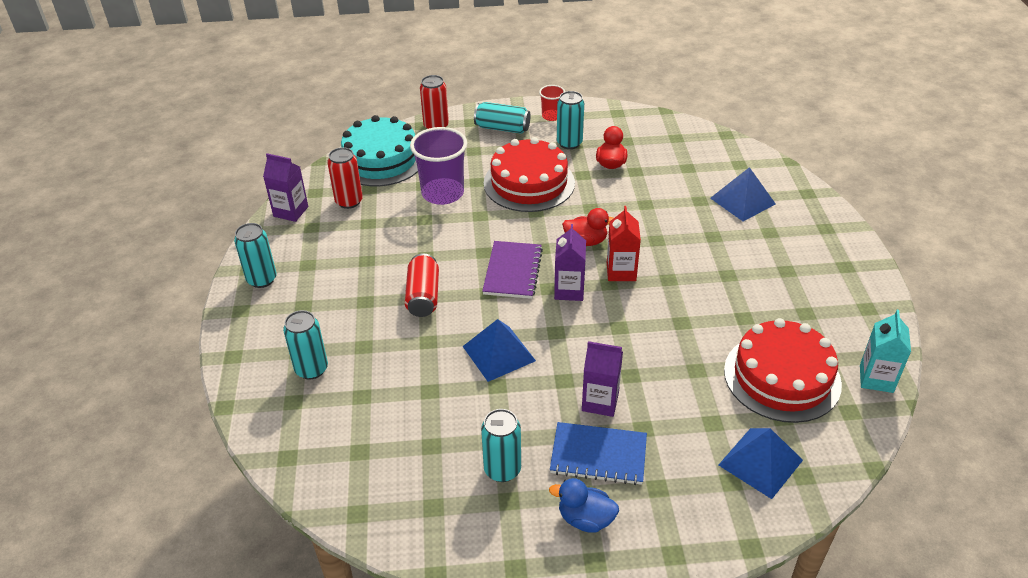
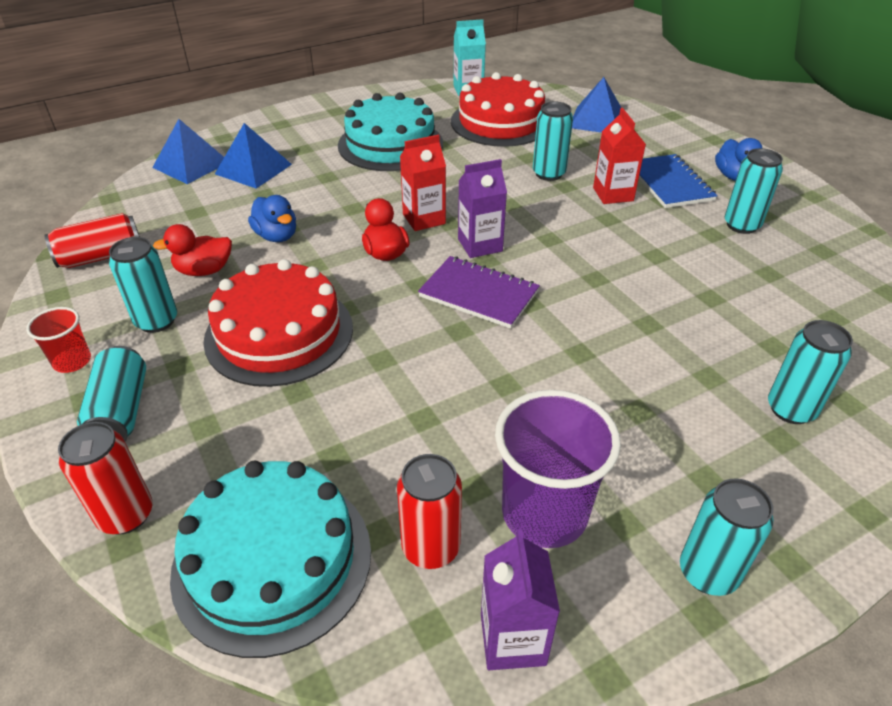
camera: 115 degrees left, 0 degrees up
red can [405,254,439,317] -> red can moved to [45,213,140,268]
purple cup [410,127,467,205] -> purple cup moved to [495,390,621,548]
blue pyramid [463,319,536,382] -> blue pyramid moved to [152,119,224,184]
purple notebook [482,241,543,299] -> purple notebook turned 45 degrees clockwise [418,256,540,329]
purple carton [582,341,623,417] -> red carton [593,108,646,204]
none -> blue duck [248,195,296,242]
none -> turquoise cake [338,92,443,171]
none -> turquoise can [533,101,573,181]

